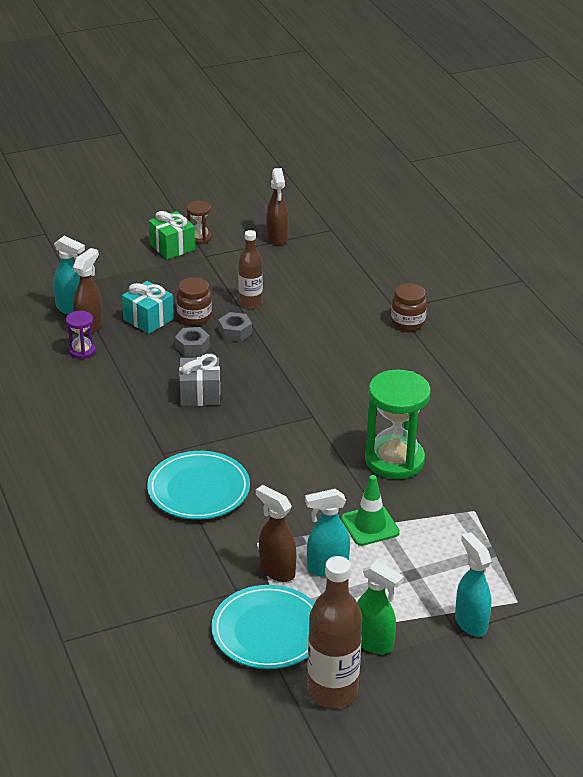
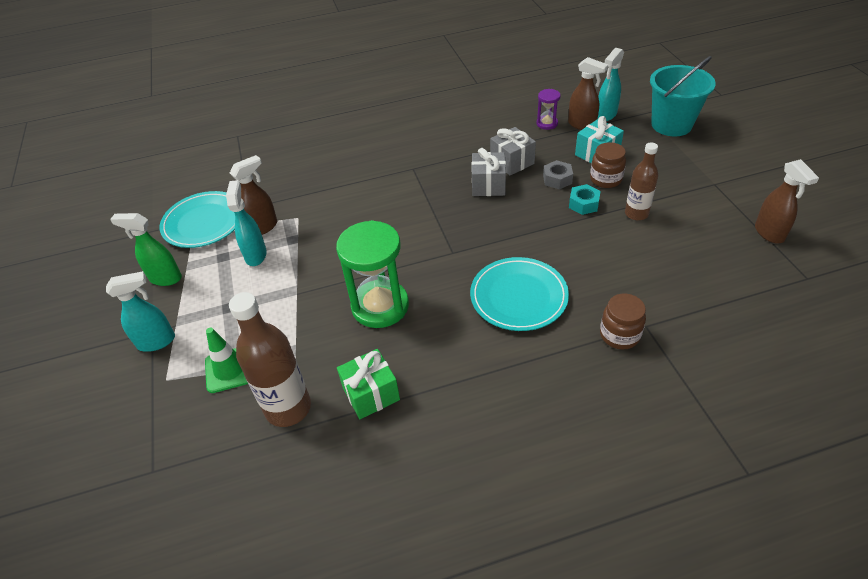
camera: 100 degrees right, 10 degrees up
turquoise plate [147,451,250,520] -> turquoise plate moved to [470,257,569,331]
green gift [149,211,195,259] -> green gift moved to [337,349,400,419]
brown hourglass [187,201,211,244] -> none
grey nut [218,312,252,342] -> turquoise nut [569,184,601,215]
brown spray bottle [266,168,288,245] -> brown spray bottle turned 105 degrees counterclockwise [755,159,819,243]
brown bottle [307,556,362,708] -> brown bottle moved to [229,292,311,427]
green traffic cone [341,475,400,546] -> green traffic cone moved to [205,328,248,393]
green spray bottle [357,560,404,654] -> green spray bottle turned 60 degrees clockwise [110,213,182,286]
none -> grey gift [490,127,536,176]
none -> turquoise bucket [650,56,716,136]

